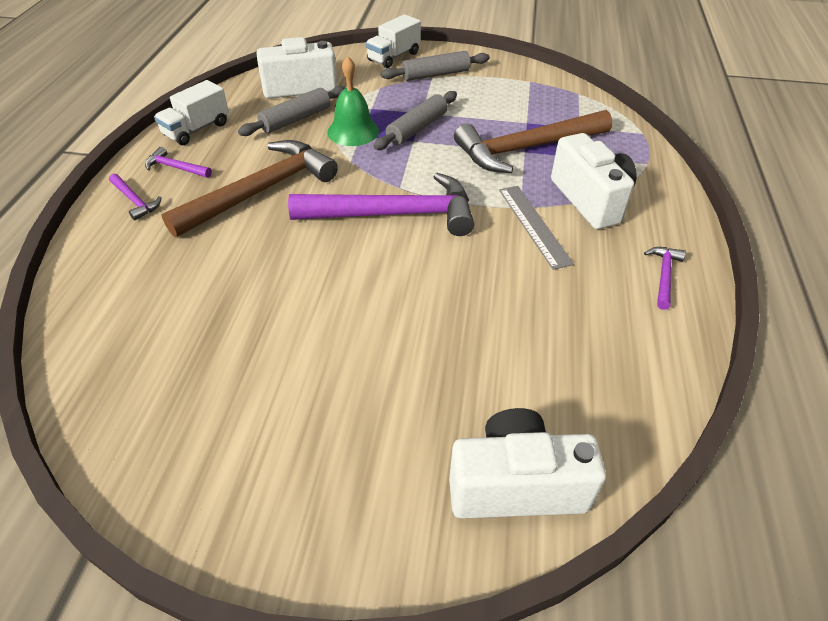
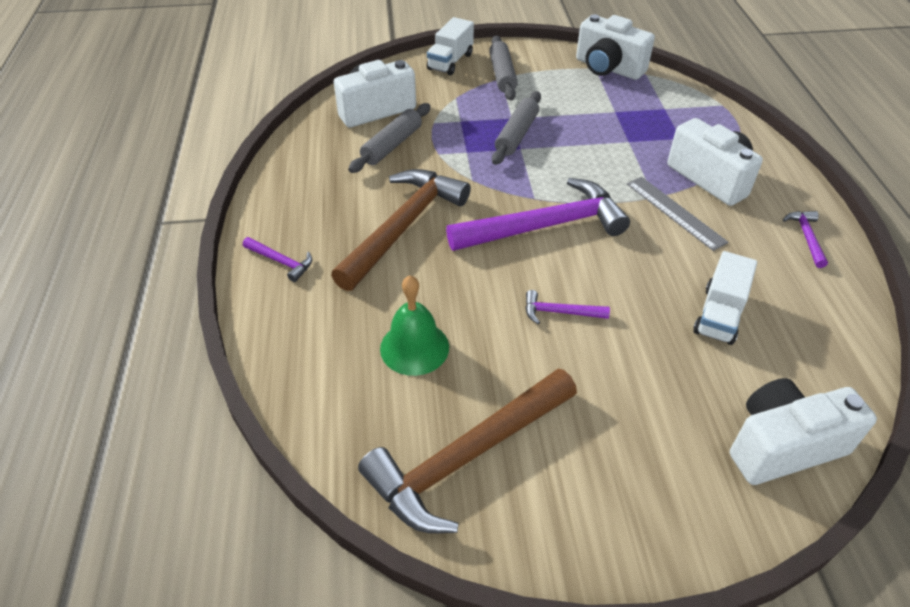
camera: 15 degrees left, 0 degrees up
purple hammer [145,147,212,178] -> purple hammer moved to [526,290,610,324]
white truck [154,80,229,145] -> white truck moved to [693,251,757,345]
green bell [327,56,379,146] -> green bell moved to [380,275,449,376]
grey rolling pin [381,51,490,81] -> grey rolling pin turned 60 degrees counterclockwise [489,36,518,101]
brown hammer [454,110,612,173] -> brown hammer moved to [358,368,577,533]
none -> white camera [576,14,655,80]

